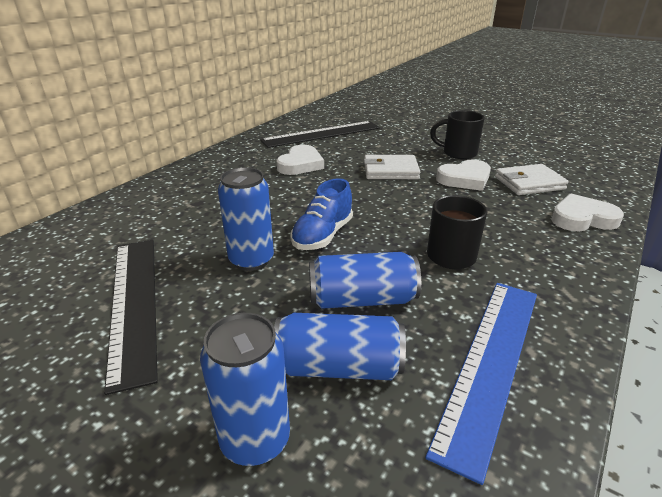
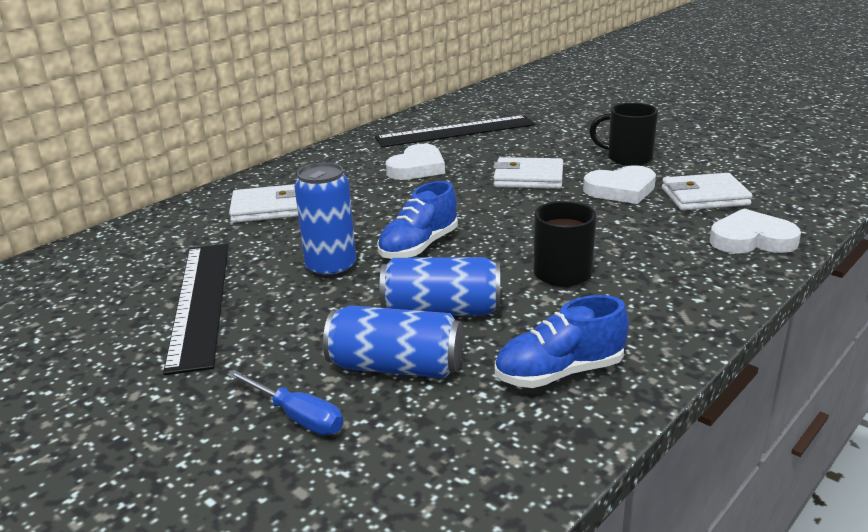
camera: 10 degrees right, 5 degrees down
blue can [200,313,290,466] -> blue screwdriver [228,370,343,435]
blue ruler [425,283,537,485] -> blue shoe [495,295,629,388]
none -> white wallet [229,184,298,223]

